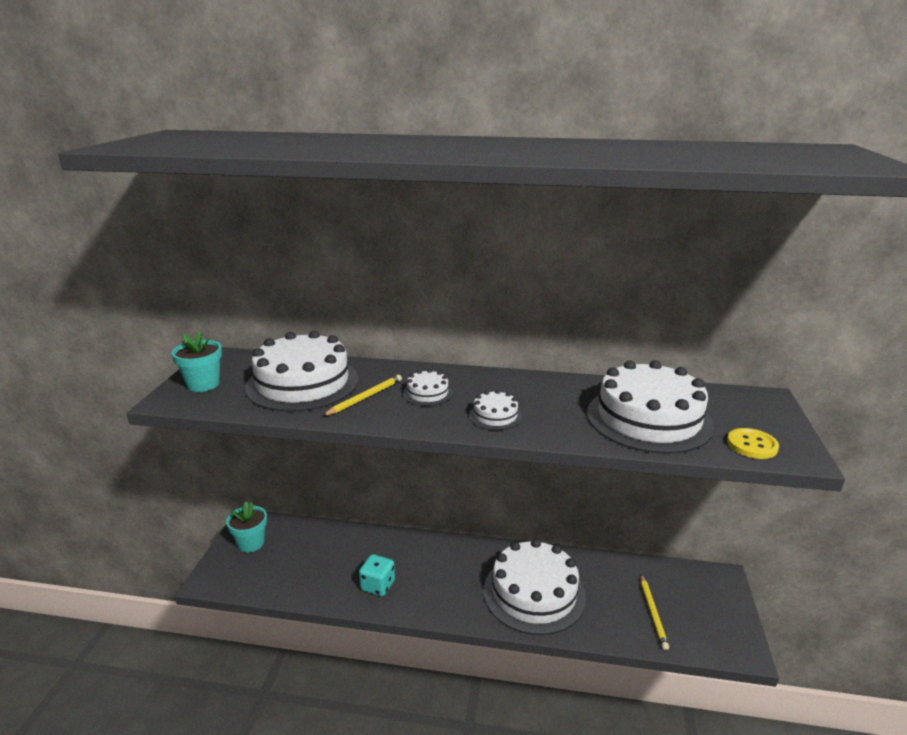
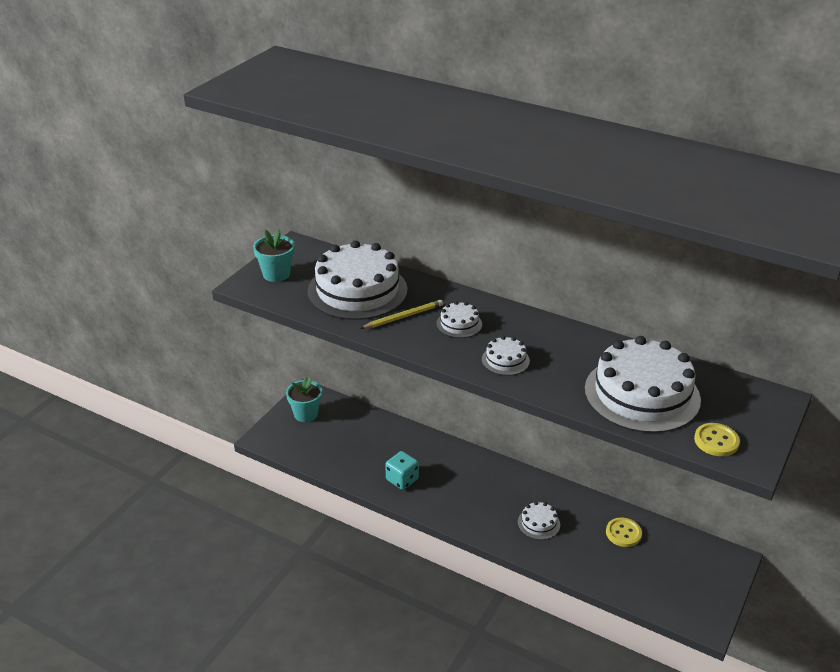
camera: 20 degrees right, 10 degrees up
white cake [484,539,586,635] -> white cake [518,501,560,540], size x0.44
yellow pencil [641,575,669,650] -> none
none -> yellow button [606,518,642,547]

